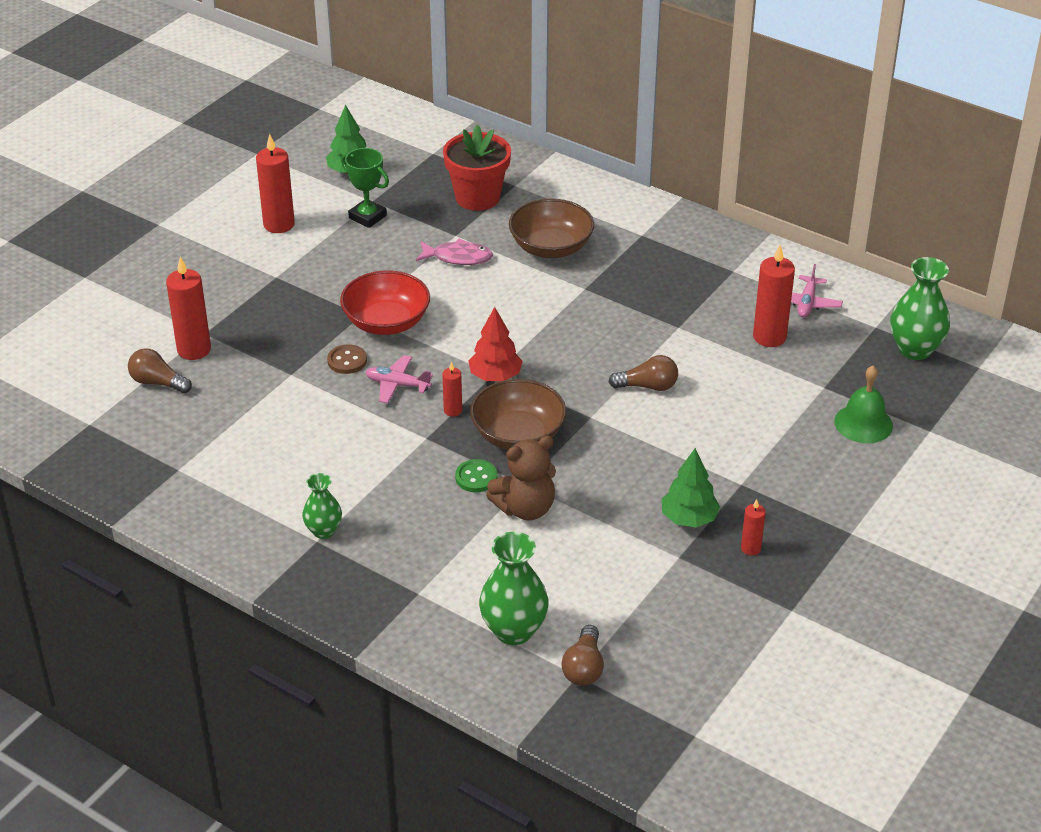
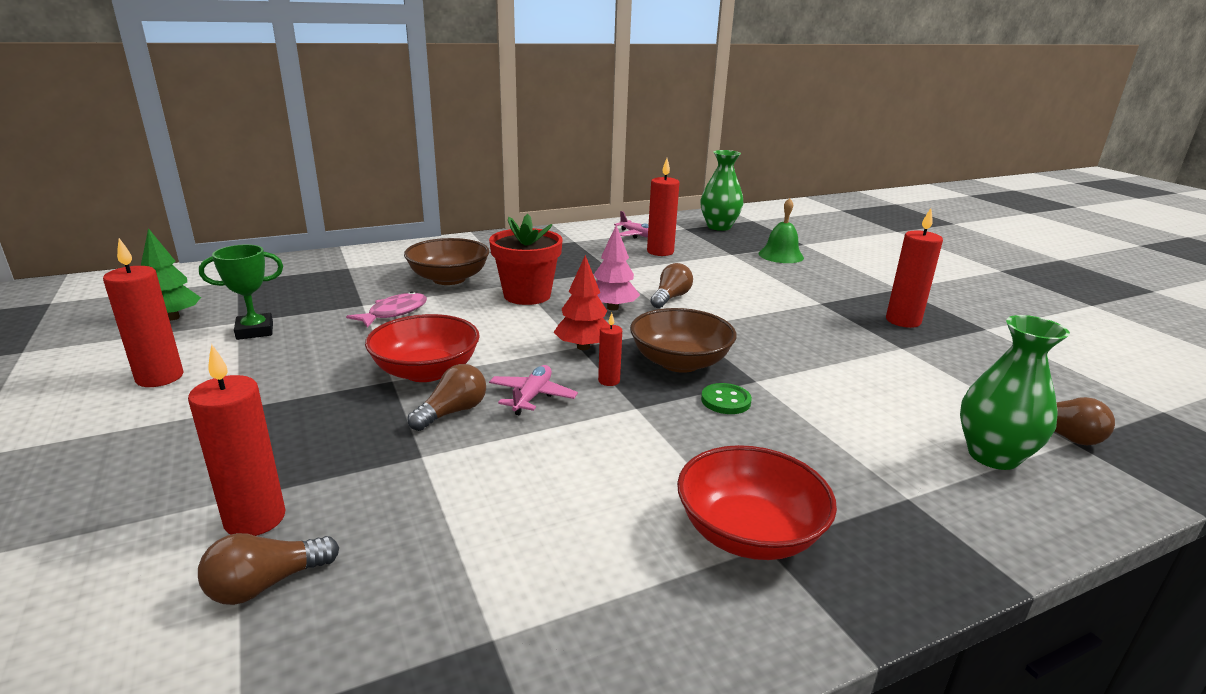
camera: 60 degrees left, 15 degrees down
green vase [302,473,342,539] -> red bowl [677,445,837,560]
brown button [327,344,367,374] -> brown light bulb [408,364,486,431]
pink plane [366,355,433,403] -> pink plane turned 150 degrees clockwise [489,365,578,415]
red flower pot [443,125,511,211] -> red flower pot moved to [489,214,563,305]
brown teddy bear [486,436,556,520] -> none
green tree [662,448,720,527] -> none
red candle [741,499,766,556] -> red candle [886,208,943,328], size x1.88
none -> pink tree [594,225,640,311]

